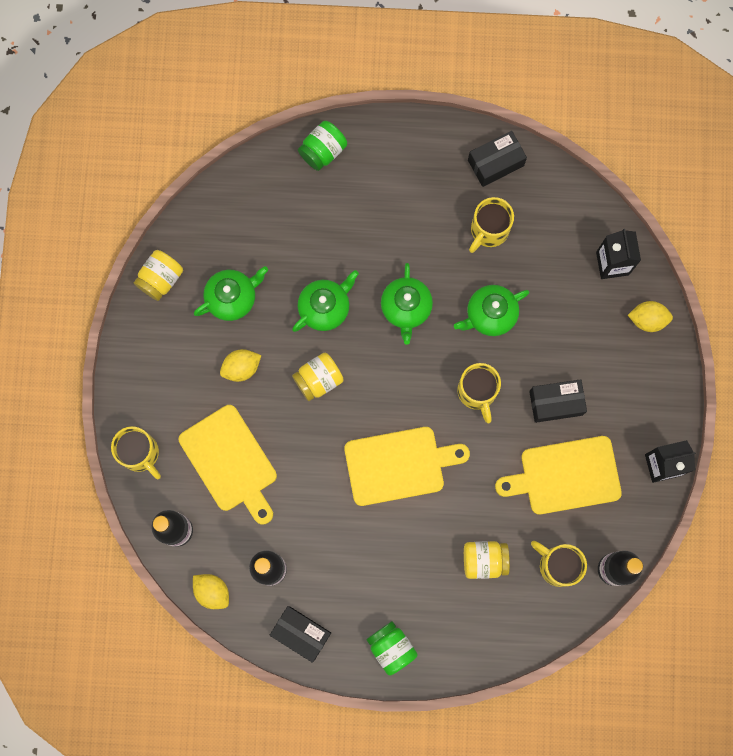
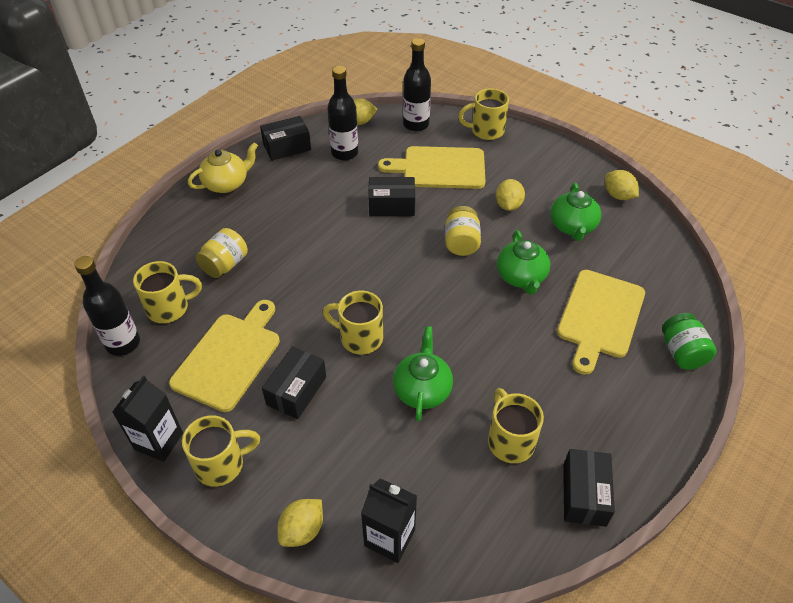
camera: 125 degrees right, 30 degrees down
yellow jar [134,250,183,301] -> yellow lemon [605,170,639,200]
yellow cutting board [344,427,470,506] -> yellow cutting board moved to [557,270,645,375]
green jar [366,621,418,676] -> yellow teapot [188,142,258,193]
green teapot [381,263,433,345] -> none
none -> yellow mug [182,415,260,487]
none -> black box [368,177,415,216]

